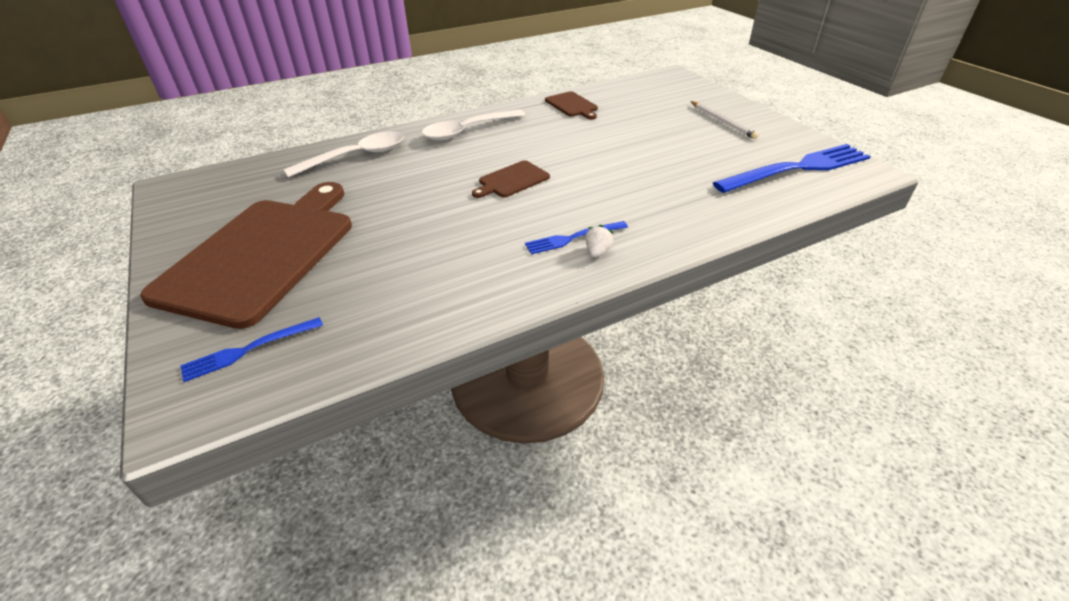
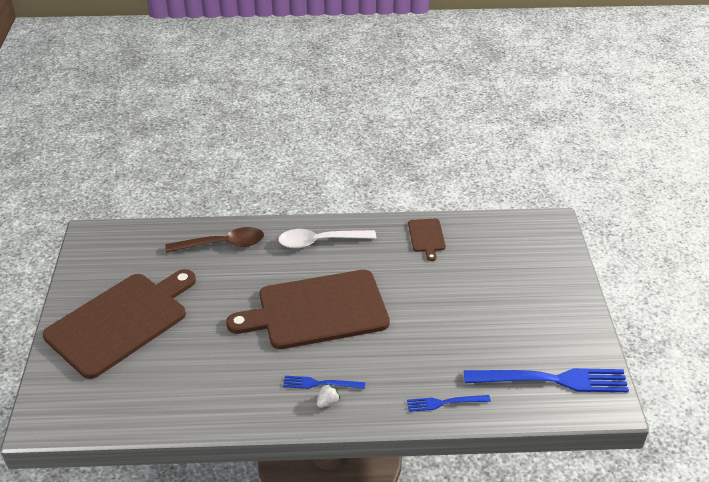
camera: 25 degrees right, 0 degrees up
blue fork [180,317,323,382] -> blue fork moved to [407,395,491,412]
white spoon [283,131,404,178] -> brown spoon [165,227,264,253]
brown cutting board [472,160,550,198] -> brown cutting board [226,270,390,349], size x2.37
white pencil [691,101,759,139] -> none

